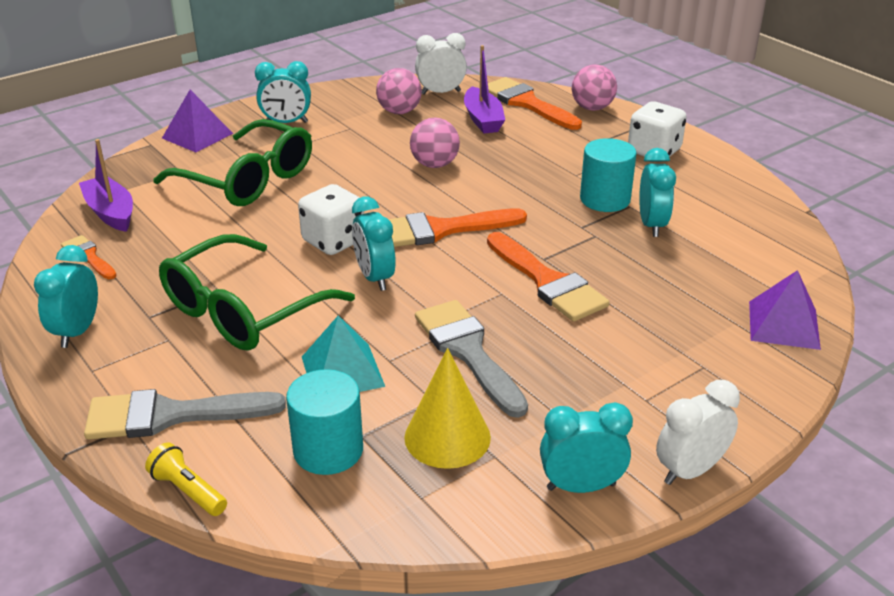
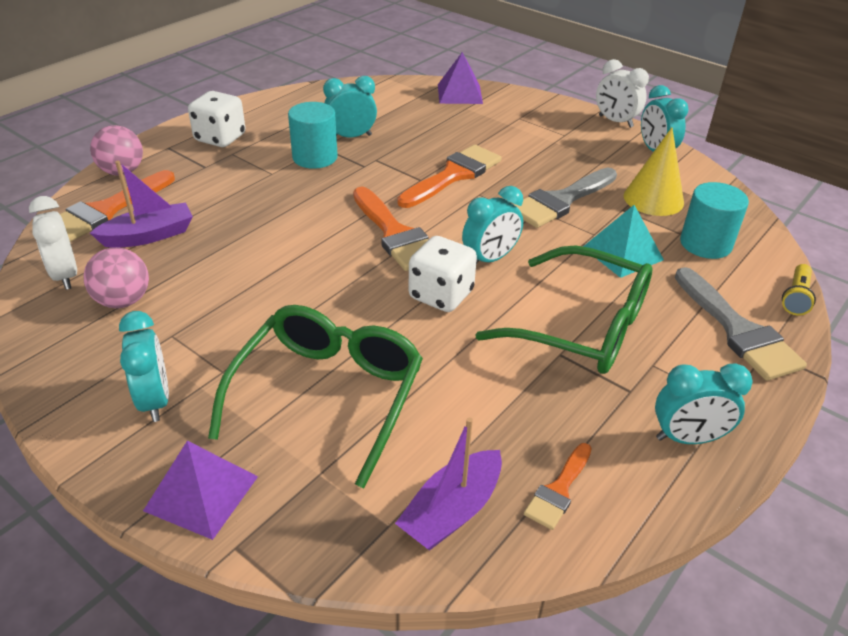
camera: 105 degrees left, 5 degrees up
pink ball [410,118,460,168] -> none

